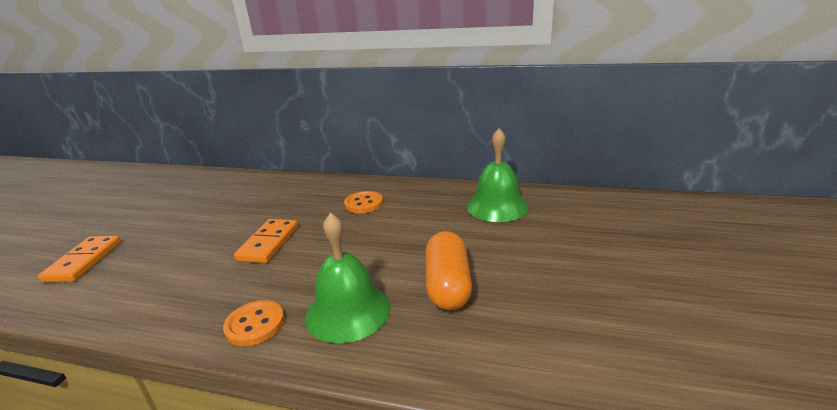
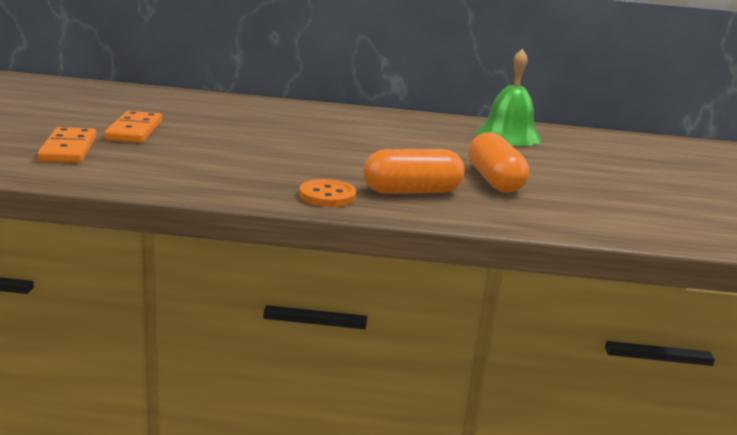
camera: 15 degrees left, 5 degrees down
orange domino [234,219,298,263] -> orange domino moved to [104,111,162,143]
green bell [305,212,391,343] -> orange capsule [364,149,465,194]
orange button [344,191,383,213] -> none

